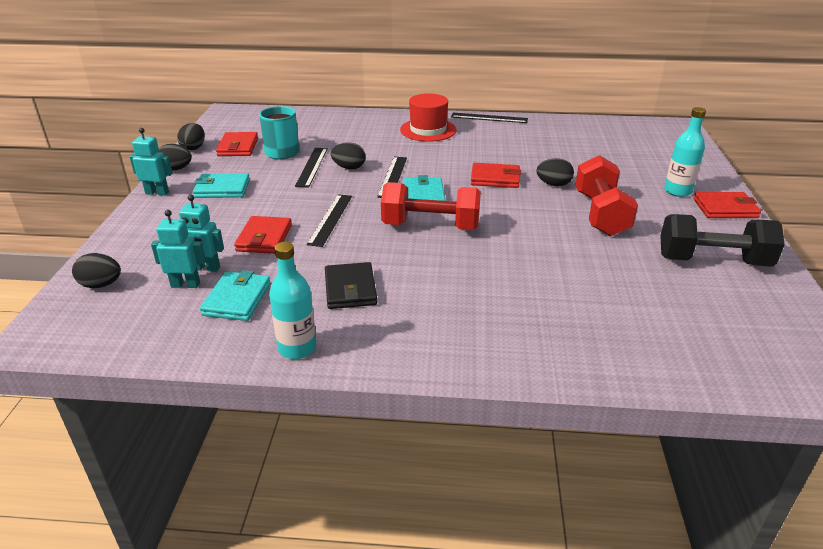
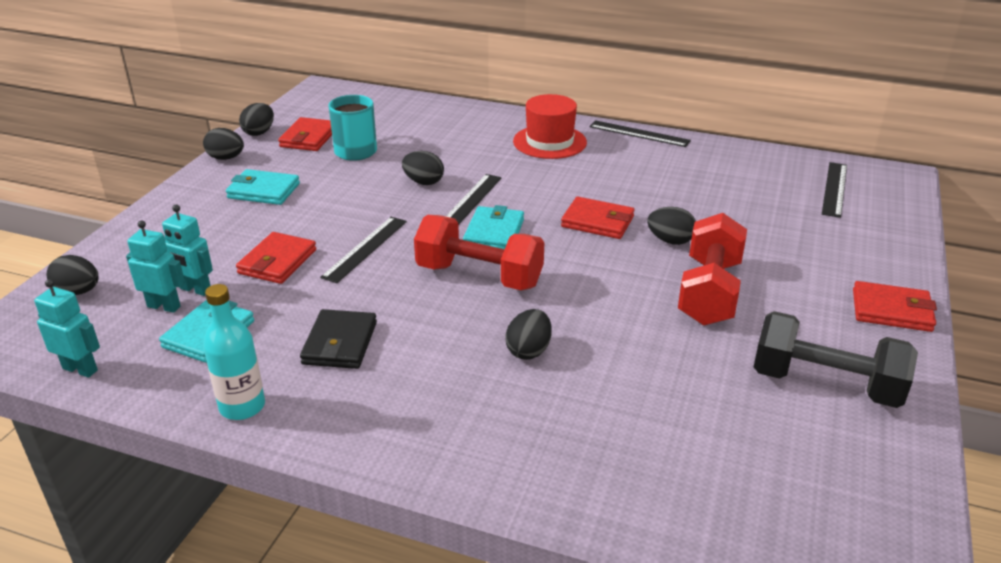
camera: 15 degrees right, 0 degrees up
turquoise robot [130,128,173,196] -> turquoise robot moved to [34,279,100,378]
black ruler [295,148,328,188] -> black ruler moved to [822,162,847,218]
turquoise bottle [664,107,706,197] -> none
none -> black egg [505,309,552,360]

